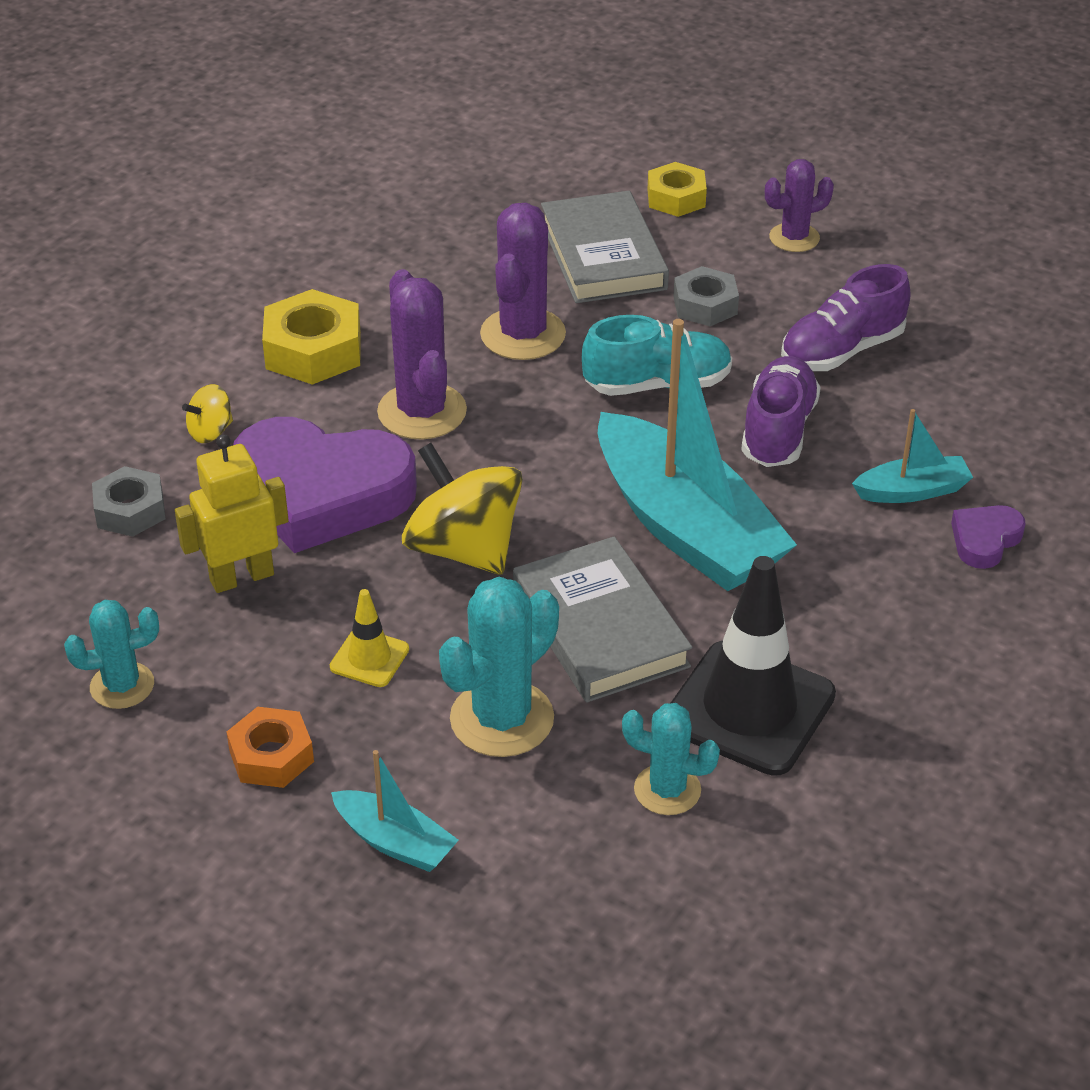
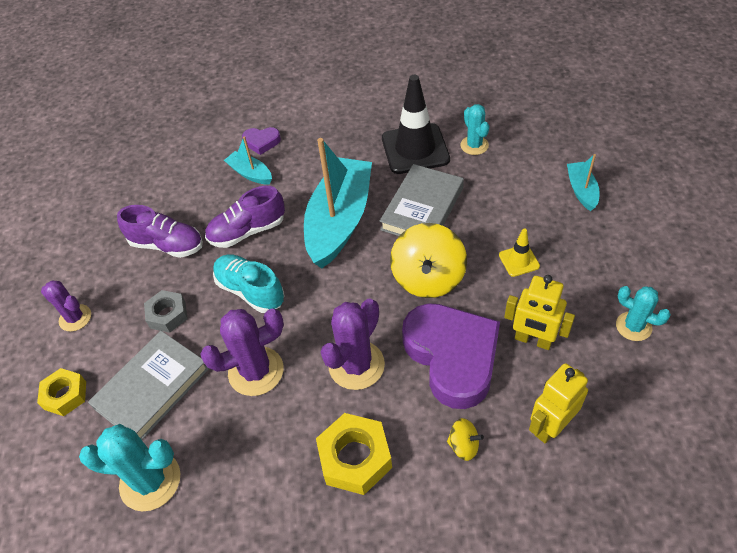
camera: 125 degrees left, 10 degrees up
grey nut [92,466,166,537] -> yellow robot [529,363,588,444]
orange nut [227,707,314,788] -> none
turquoise cactus [439,577,559,757] -> turquoise cactus moved to [79,424,180,512]

